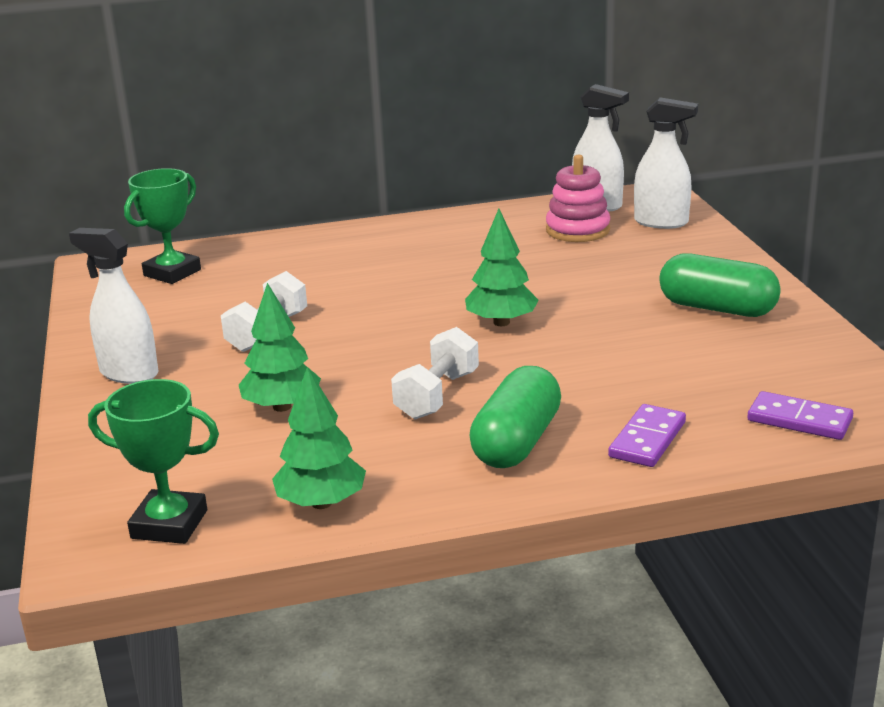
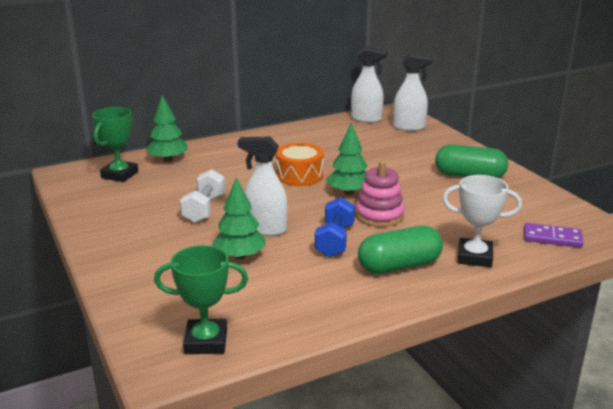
camera: 15 degrees left, 0 degrees up
white spray bottle [69,228,159,384] -> white spray bottle moved to [238,137,288,236]
green tree [272,367,366,509] -> green tree moved to [146,95,187,162]
white dumbbell [391,327,479,419] -> blue dumbbell [315,197,355,257]
green capsule [469,366,561,468] -> green capsule turned 60 degrees clockwise [358,226,443,274]
pink stacking toy [546,155,610,242] -> pink stacking toy moved to [356,161,405,227]
purple domino [608,404,686,467] -> white trophy [442,175,522,267]
none -> orange drum [276,143,324,186]

